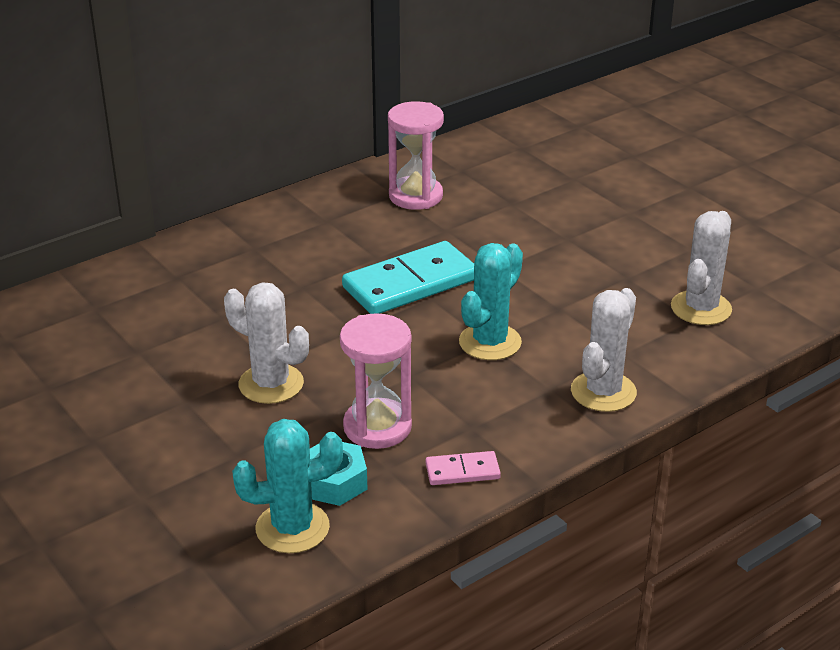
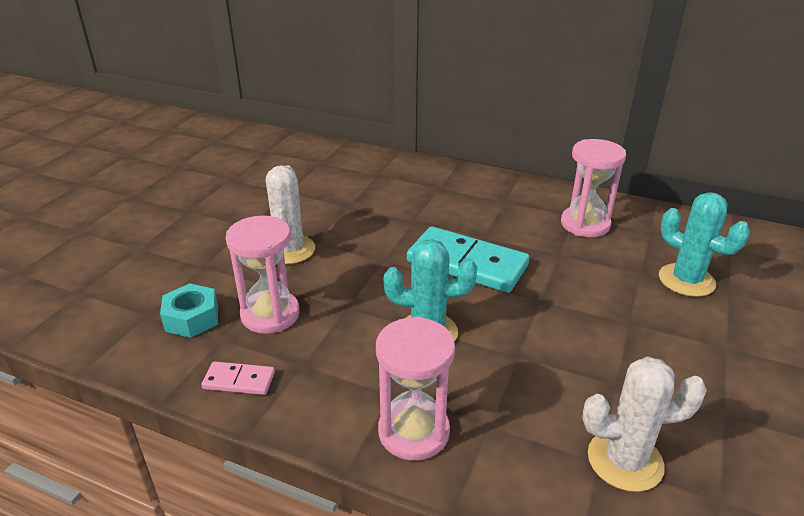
camera: 60 degrees right, 0 degrees up
turquoise cactus [232,419,343,553] -> turquoise cactus moved to [659,192,750,297]
pink domino [425,451,501,485] -> pink domino turned 45 degrees counterclockwise [201,361,275,395]
white cactus [571,288,637,412] -> pink hourglass [376,317,455,461]

